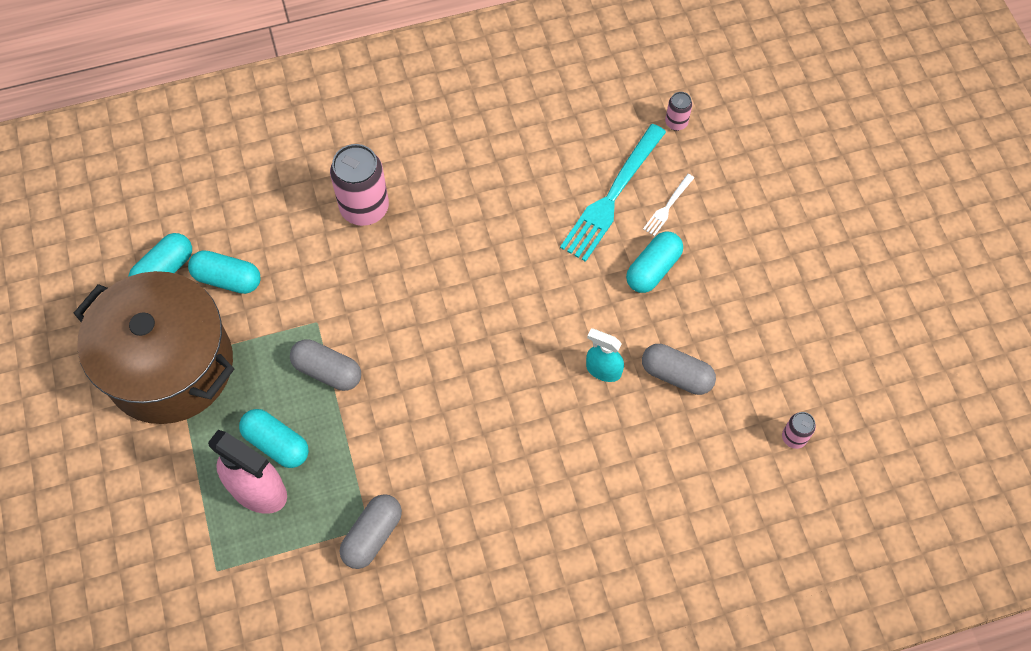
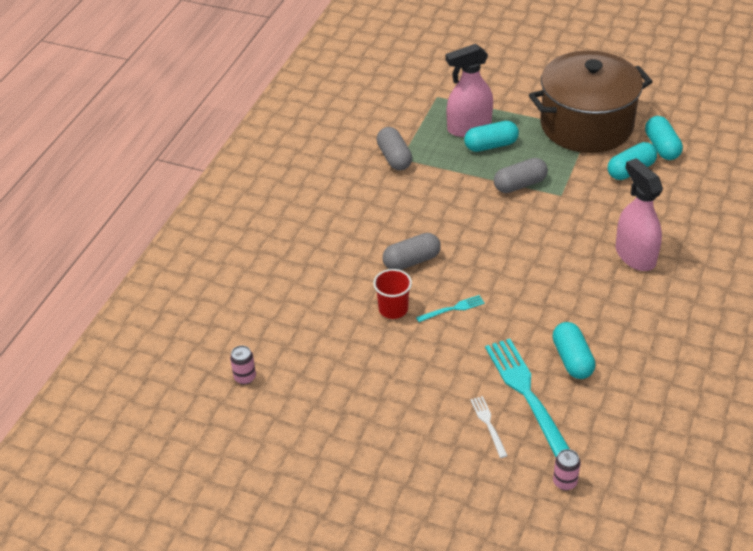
camera: 130 degrees right, 20 degrees down
pink can [330,144,389,226] -> pink spray bottle [616,158,663,271]
turquoise spray bottle [586,328,624,382] -> red cup [373,269,412,319]
turquoise capsule [626,232,683,293] -> turquoise capsule moved to [553,322,595,379]
grey capsule [642,344,716,395] -> grey capsule moved to [383,233,441,270]
none -> turquoise fork [416,295,485,322]

